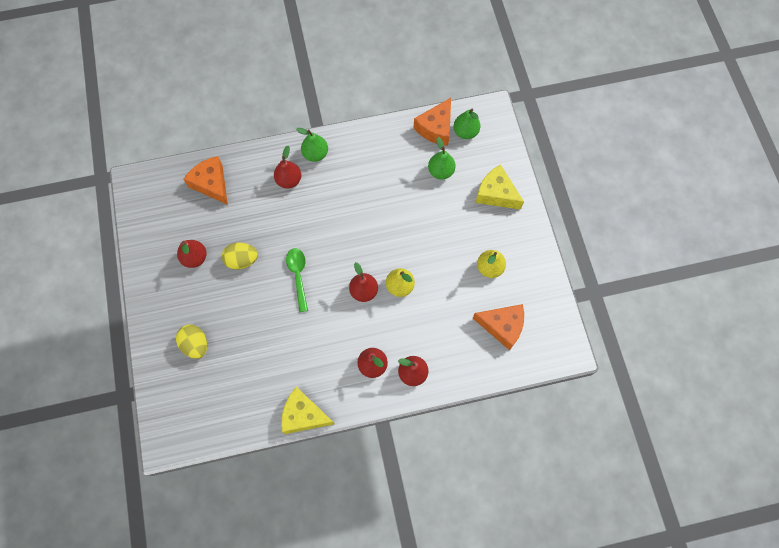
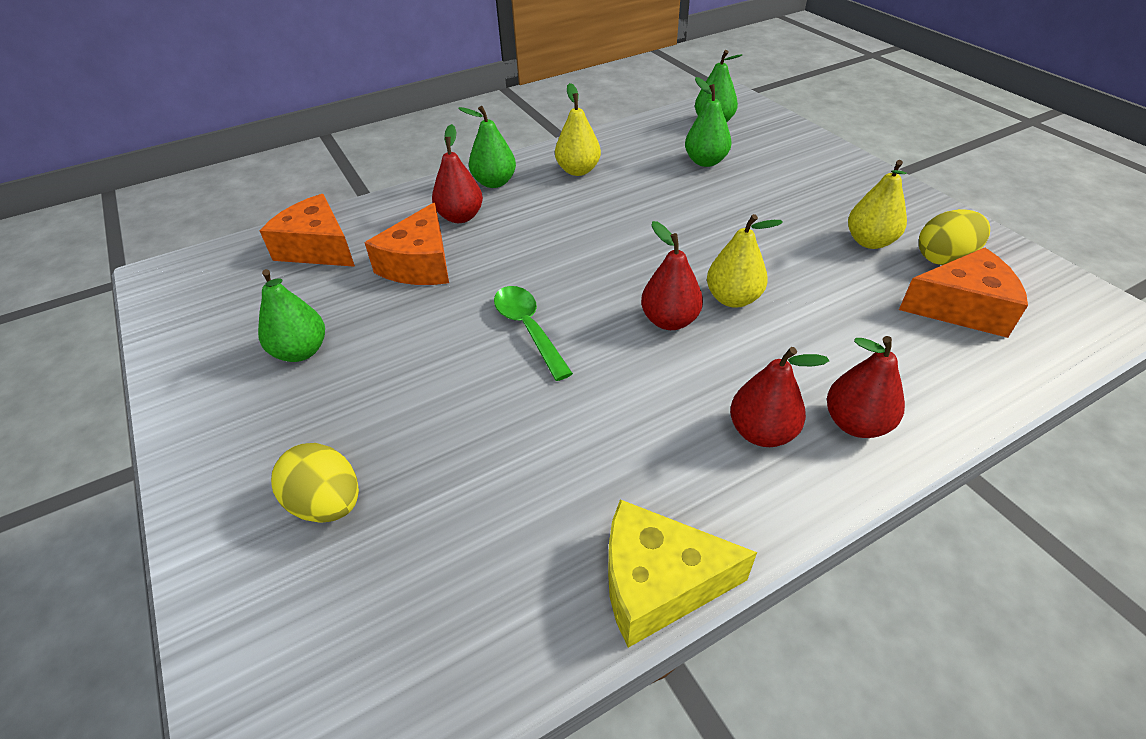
camera: 15 degrees left, 25 degrees down
red pear [177,240,207,268] -> green pear [258,269,325,362]
yellow egg [222,243,258,270] -> yellow egg moved to [919,209,990,265]
orange cheese [414,98,451,146] -> orange cheese moved to [365,202,449,285]
yellow cheese [475,164,524,210] -> none
none -> yellow pear [555,83,601,176]

